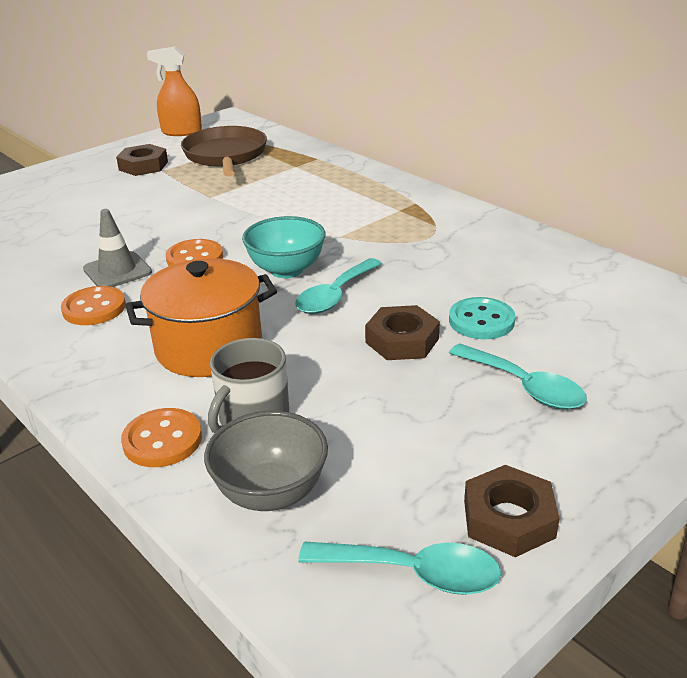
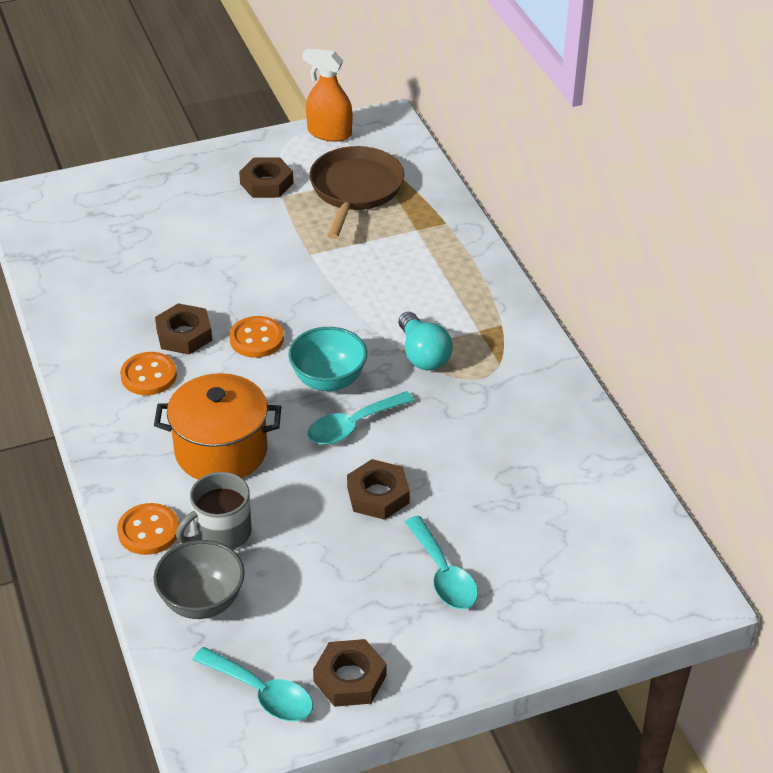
camera: 20 degrees right, 10 degrees up
grey traffic cone [83,209,152,287] -> brown nut [155,303,212,355]
turquoise button [449,297,515,339] -> none
none -> turquoise light bulb [399,312,453,371]

